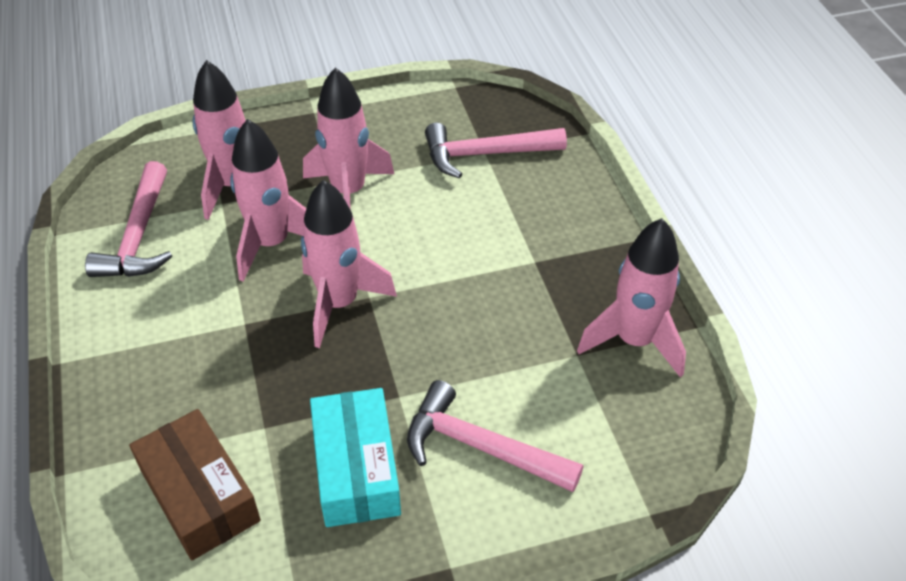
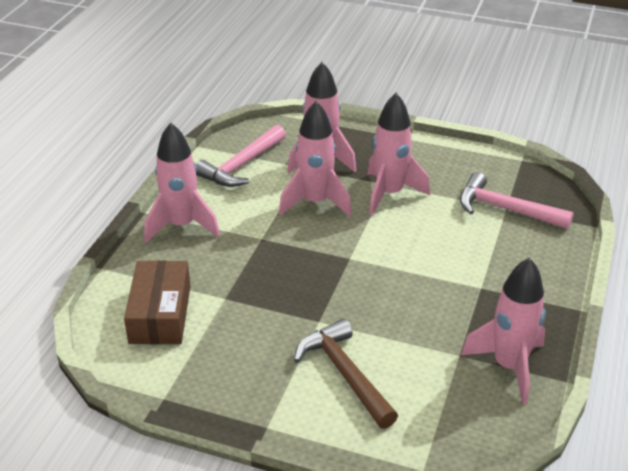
camera: 35 degrees right, 10 degrees down
pink rocket [301,180,397,348] -> pink rocket moved to [144,122,220,243]
turquoise box [310,388,401,527] -> none
pink hammer [407,380,583,492] -> brown hammer [294,318,398,429]

